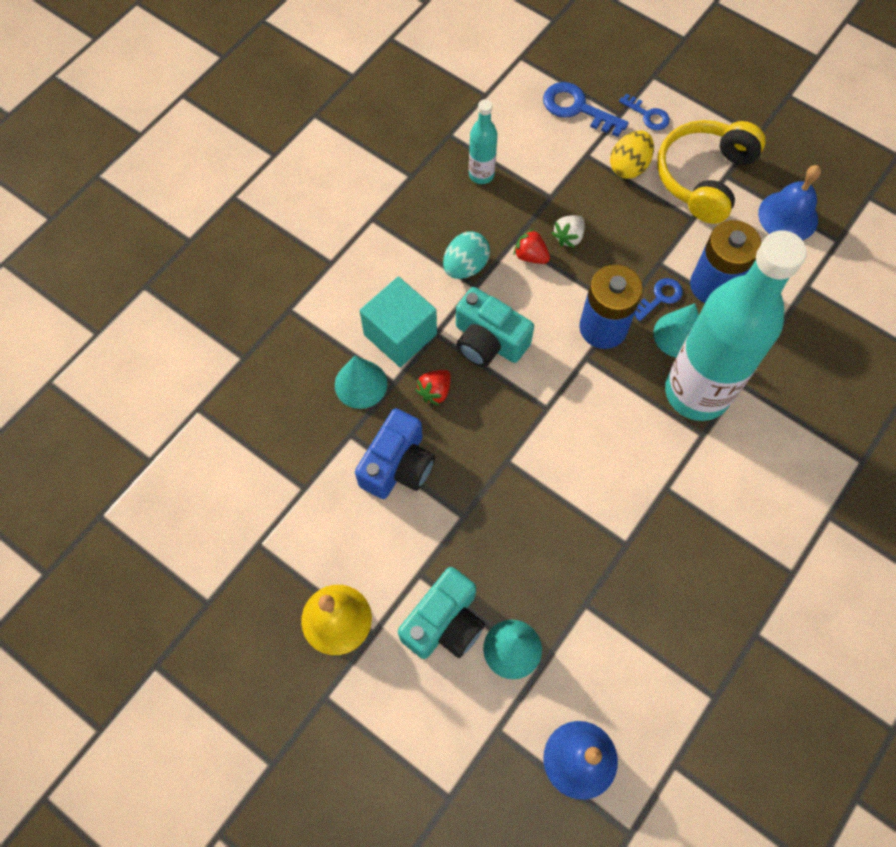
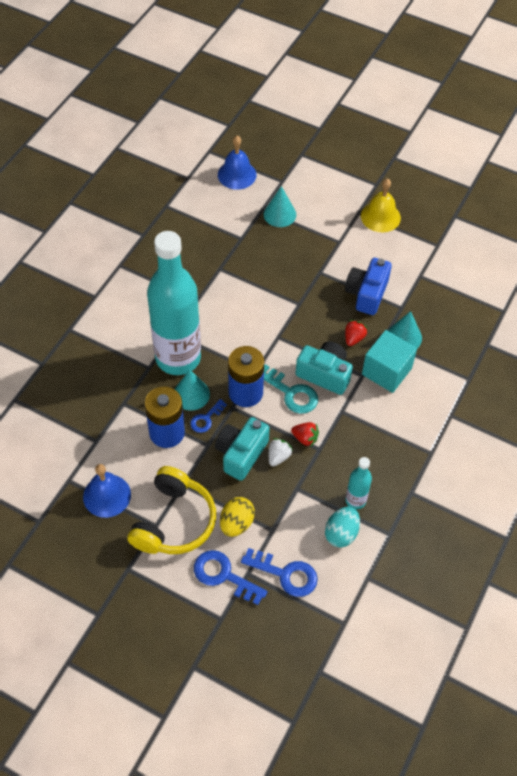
camera: 170 degrees right, 10 degrees down
turquoise camera [398,567,485,659] -> turquoise camera moved to [215,417,270,481]
turquoise egg [443,231,490,279] -> turquoise egg moved to [325,507,360,548]
blue key [619,94,670,130] -> blue key [194,550,268,605], size x1.63
none -> turquoise key [264,364,318,414]

